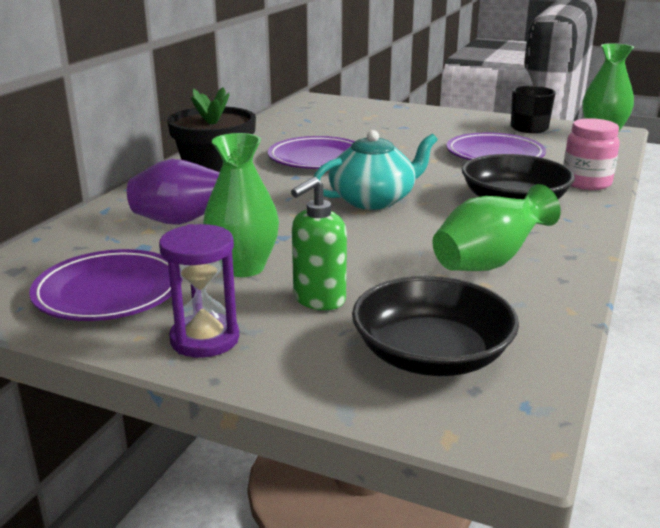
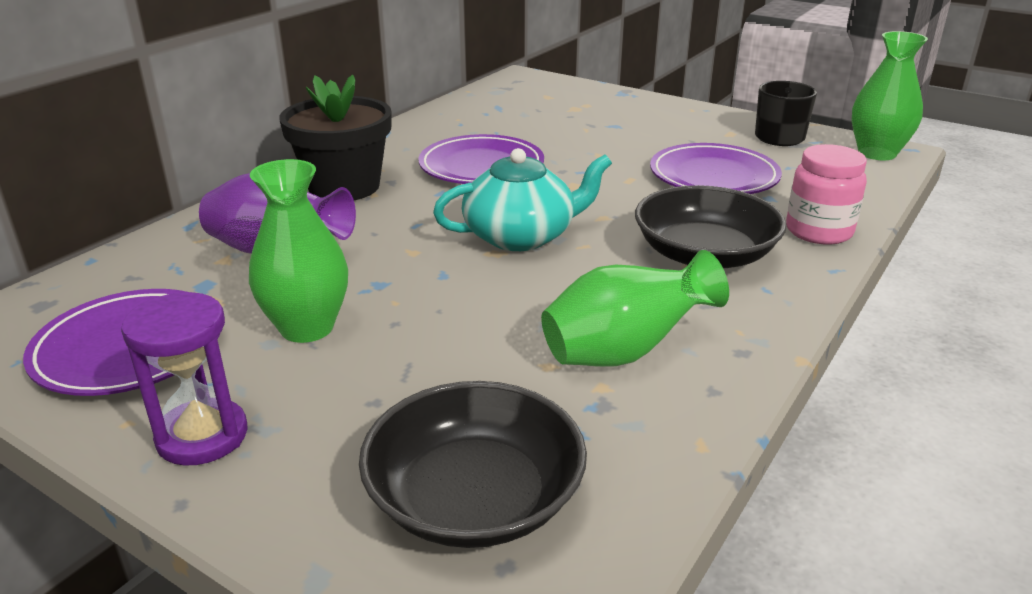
camera: 10 degrees right, 5 degrees up
green soap dispenser [291,177,347,310] -> none

